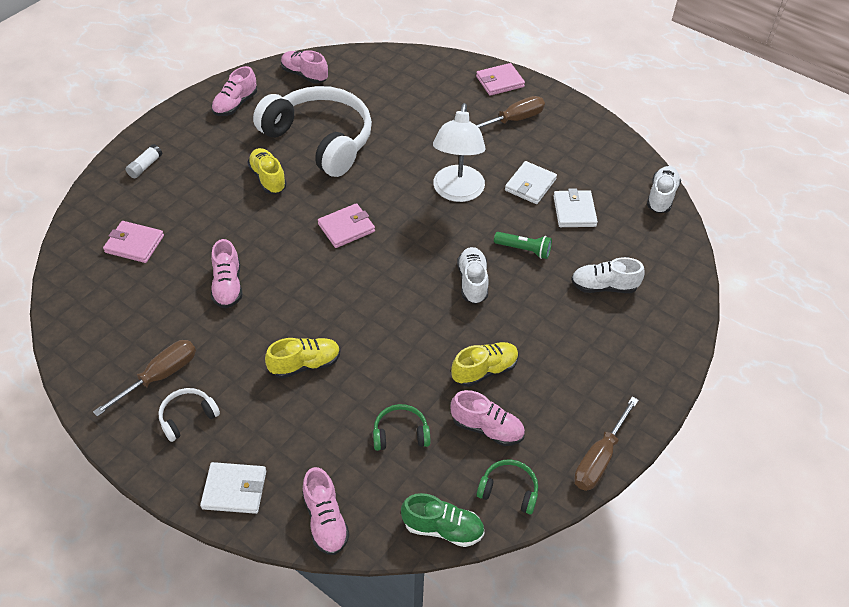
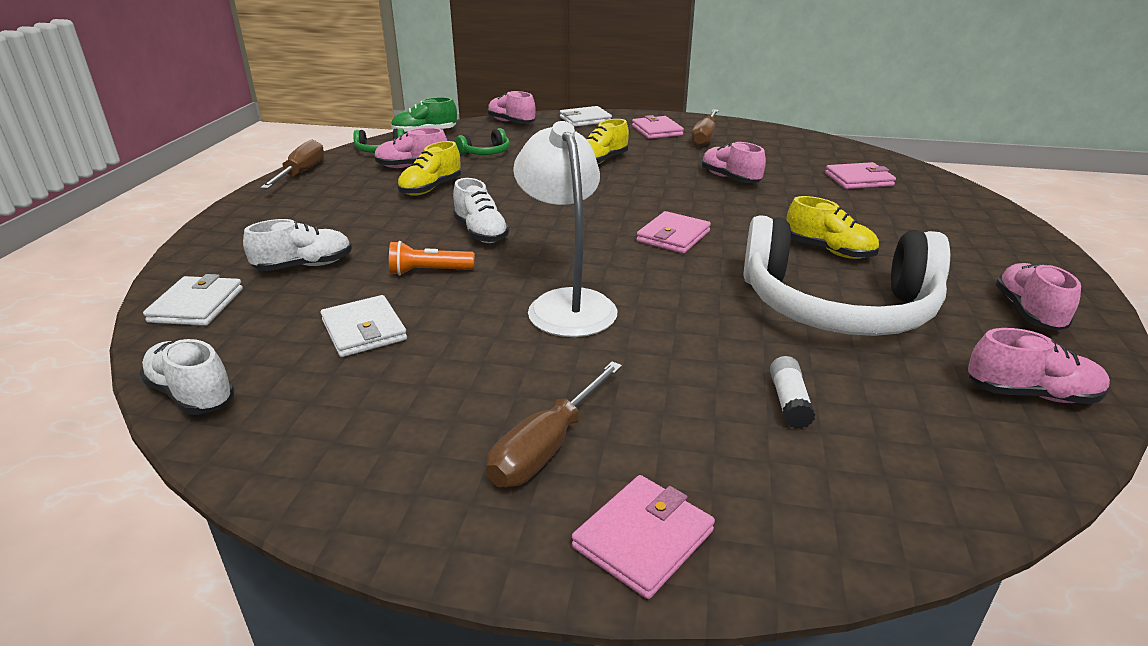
camera: 155 degrees right, 20 degrees down
white glue stick [125,144,163,178] -> white glue stick moved to [770,356,816,429]
white headphones [158,388,220,442] -> pink wallet [632,115,684,139]
green flashlight [494,232,552,259] -> orange flashlight [389,241,474,276]
white wallet [505,161,557,204] -> white wallet moved to [143,274,243,326]
white shoe [647,166,681,213] -> white shoe turned 135 degrees clockwise [139,339,235,415]

